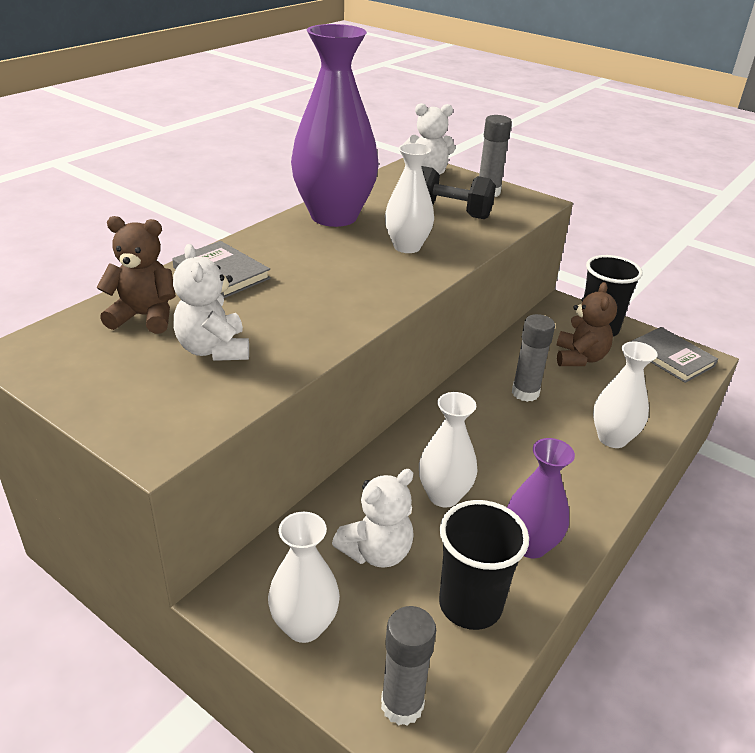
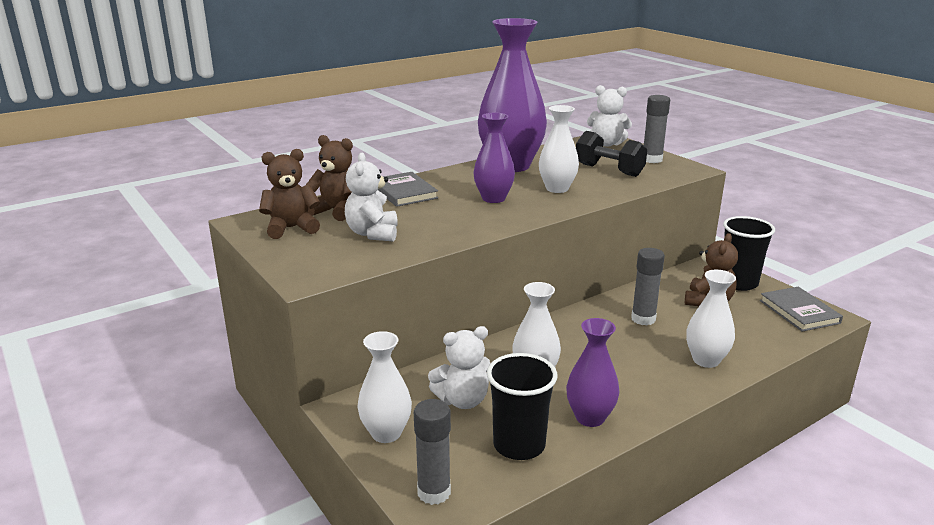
camera: 20 degrees right, 10 degrees down
none -> brown teddy bear [259,149,320,239]
none -> purple vase [474,113,515,203]

